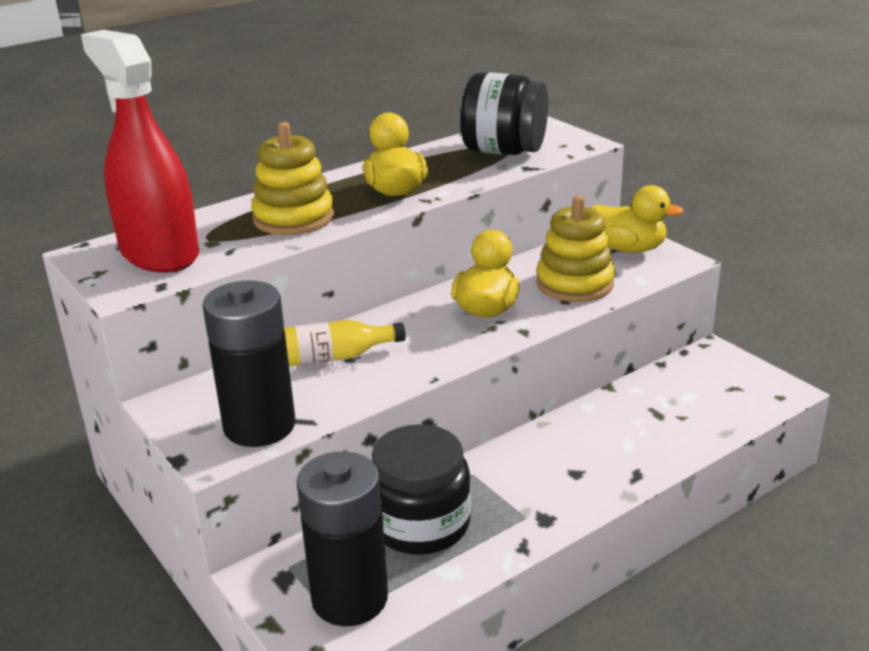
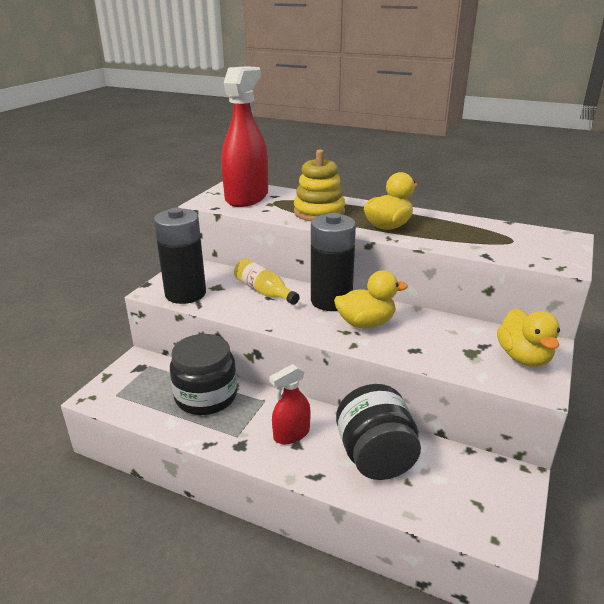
camera: 60 degrees right, 0 degrees up
black battery [297,452,388,626] -> black battery moved to [311,213,356,311]
black jar [461,72,548,155] -> black jar moved to [336,384,421,480]
yellow stacking toy [536,195,615,302] -> none
none -> red spray bottle [269,364,311,444]

